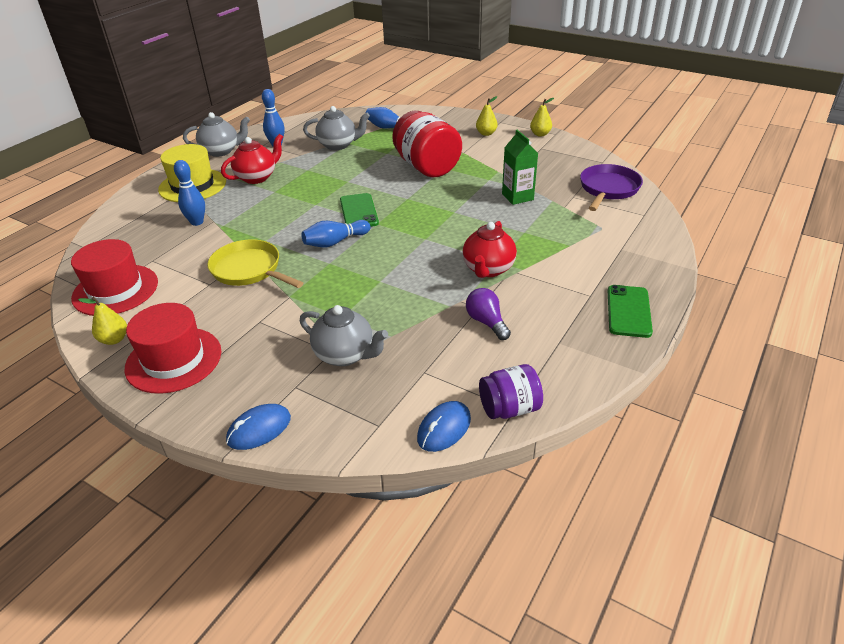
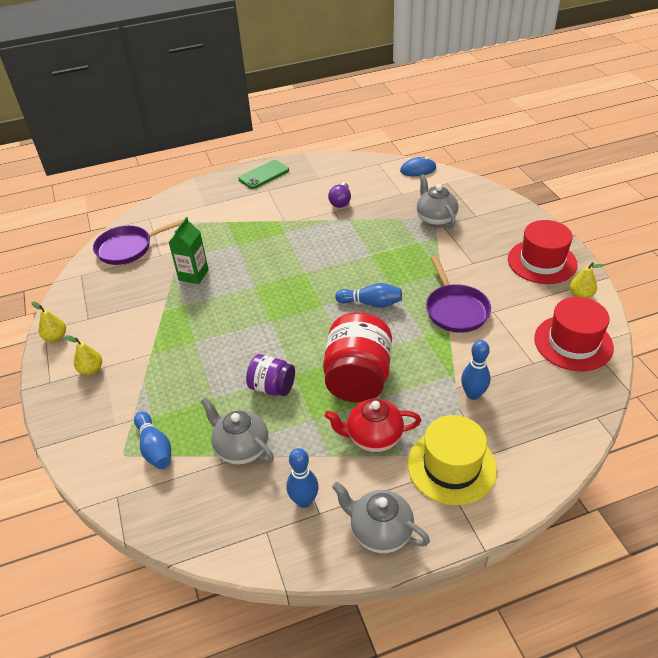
camera: 140 degrees left, 5 degrees up
yellow pan [207,239,303,288] -> purple pan [426,256,491,333]
blue mouse [226,404,291,450] -> none
green phone [340,193,379,227] -> none
red jar [392,111,462,177] -> red jar moved to [323,312,392,402]
red teapot [463,221,517,278] -> none
purple jar [479,364,543,419] -> purple jar moved to [246,354,295,396]

